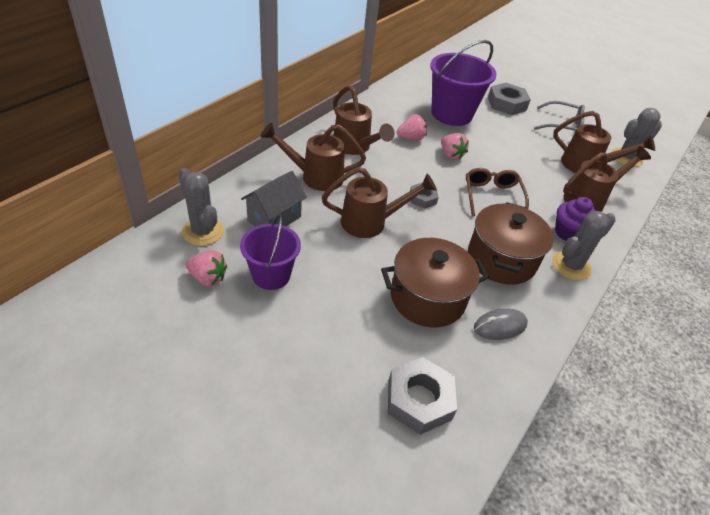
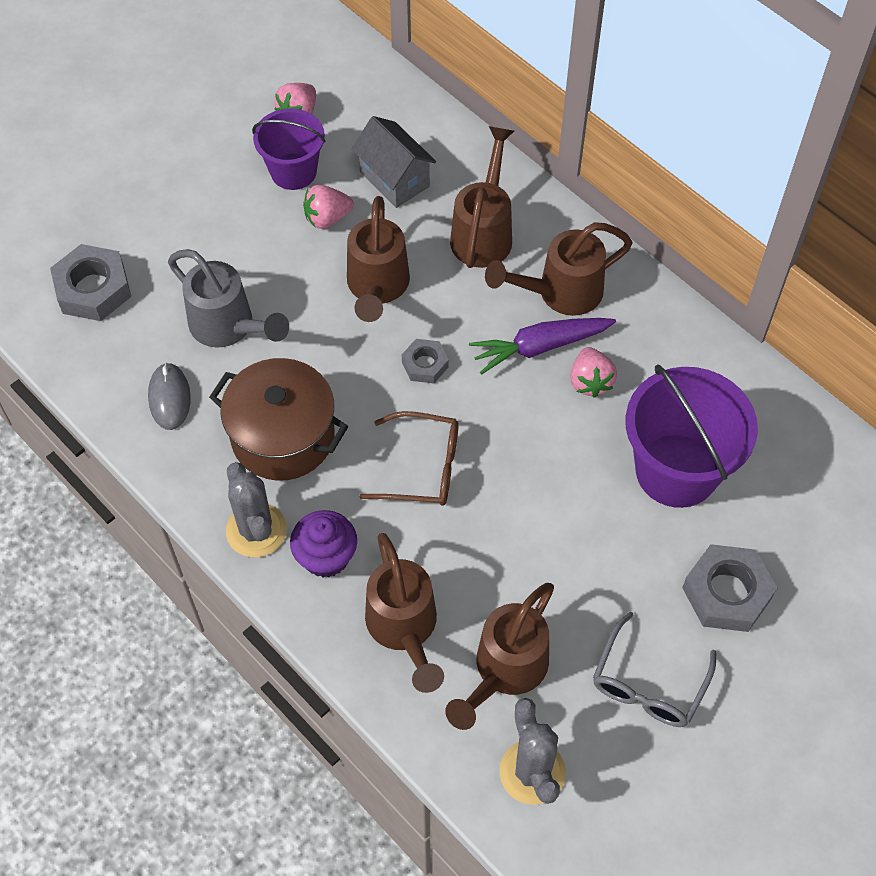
camera: 105 degrees right, 15 degrees up
grey cactus [179,168,224,246] -> none
brown pot [381,238,489,328] -> grey watering can [168,249,289,348]
pink strawberry [441,133,469,160] -> pink strawberry moved to [303,185,354,229]
none -> purple carrot [469,318,616,375]

